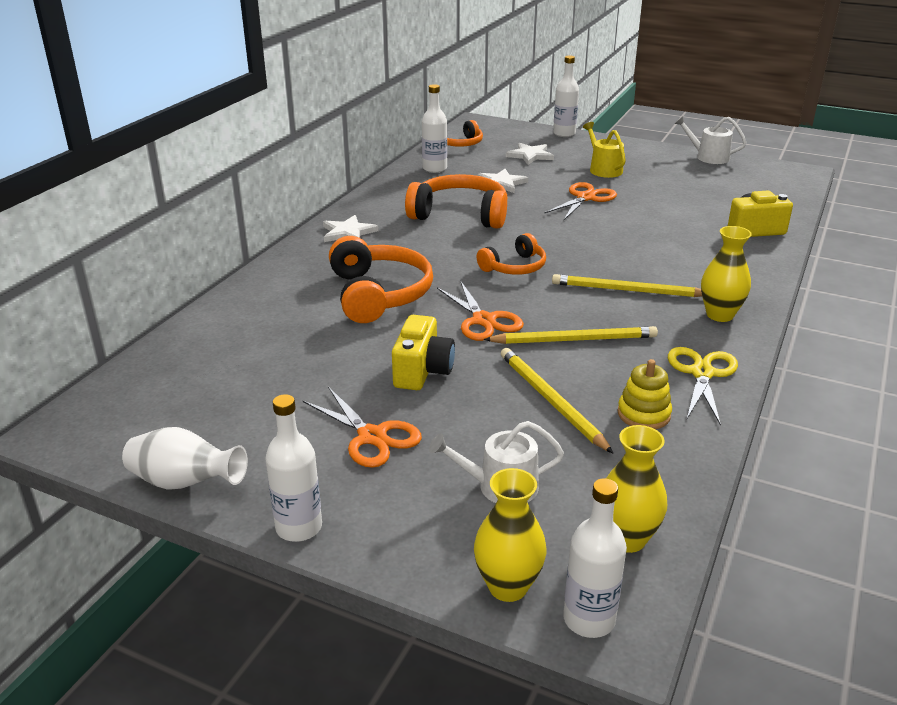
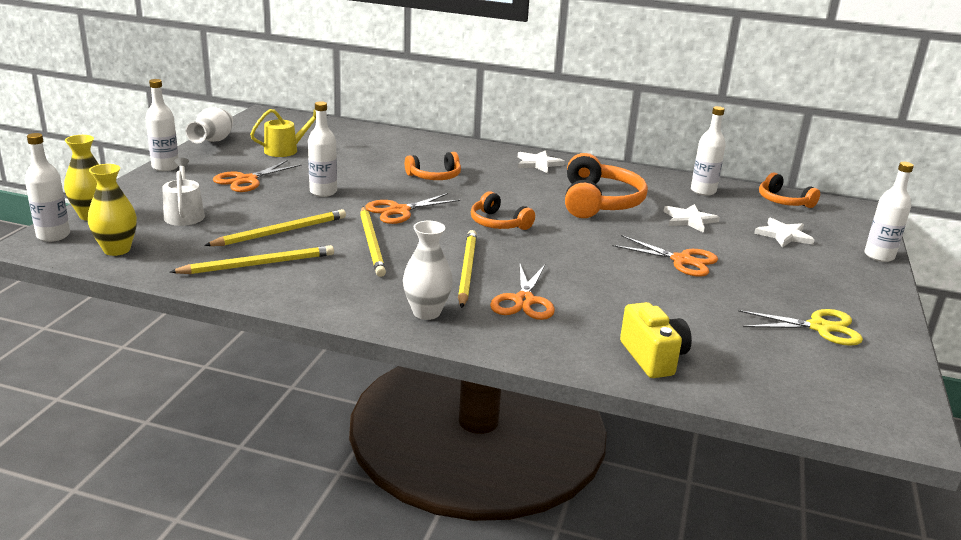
camera: 80 degrees right, 5 degrees down
orange headphones [329,236,433,323] -> orange headphones [405,152,461,180], size x0.59
yellow camera [392,315,455,390] -> white bottle [308,101,337,197]
yellow watering can [583,122,626,178] -> yellow watering can moved to [250,109,316,157]
yellow stacking toy [618,359,672,429] -> yellow pencil [170,245,334,274]
yellow scissors [668,347,738,426] -> yellow scissors moved to [738,309,863,346]
white watering can [674,116,747,164] -> none
yellow vase [701,226,752,322] -> white vase [403,221,453,320]
none -> orange scissors [490,264,555,320]

